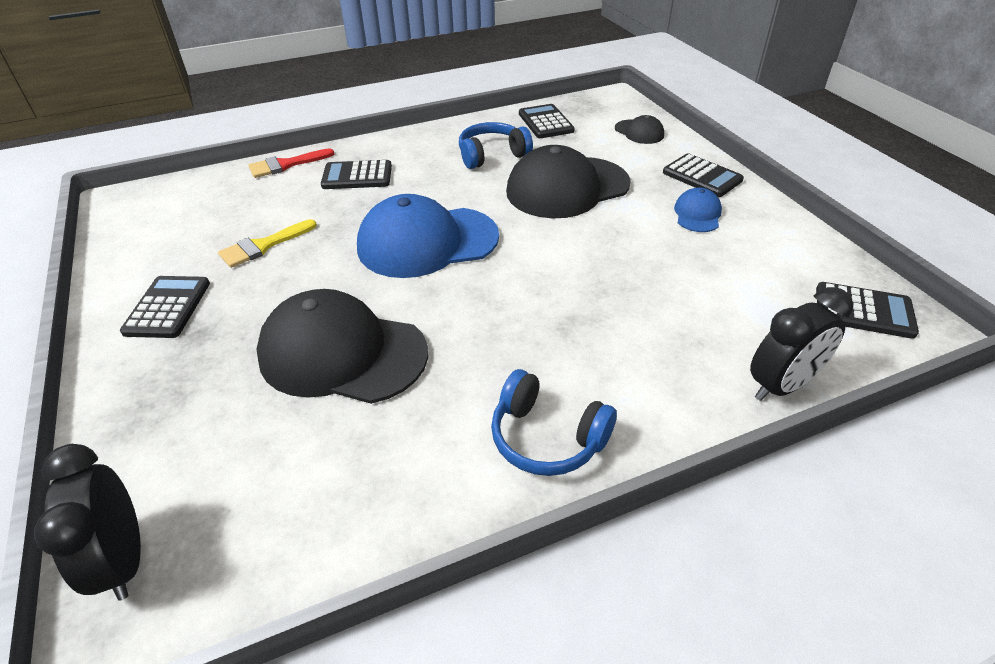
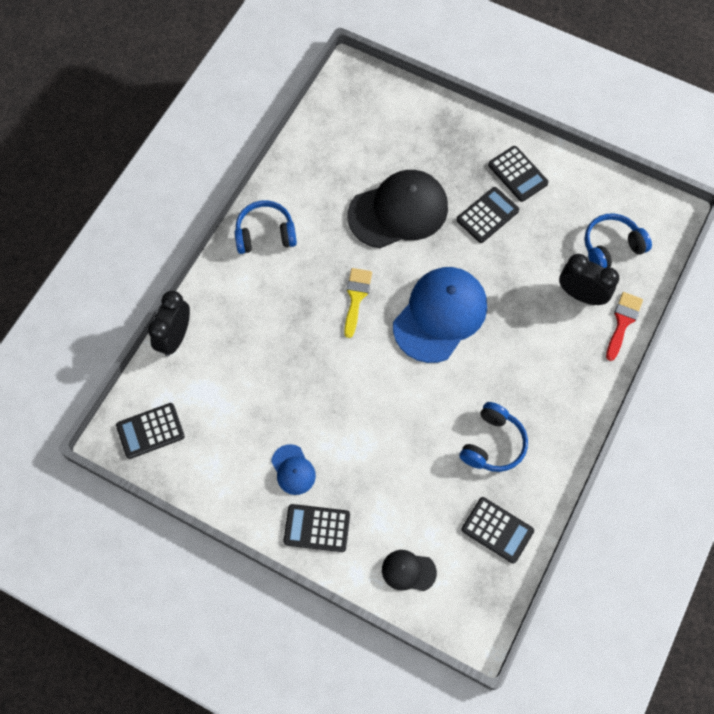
camera: 140 degrees right, 25 degrees up
black clock [34,444,141,601] -> black clock moved to [559,254,619,305]
yellow brush [218,219,317,268] -> yellow brush moved to [344,268,372,338]
black calculator [321,160,392,189] -> black calculator moved to [457,187,519,243]
black cap [506,145,631,218] -> none
none -> blue headphones [584,213,652,268]

